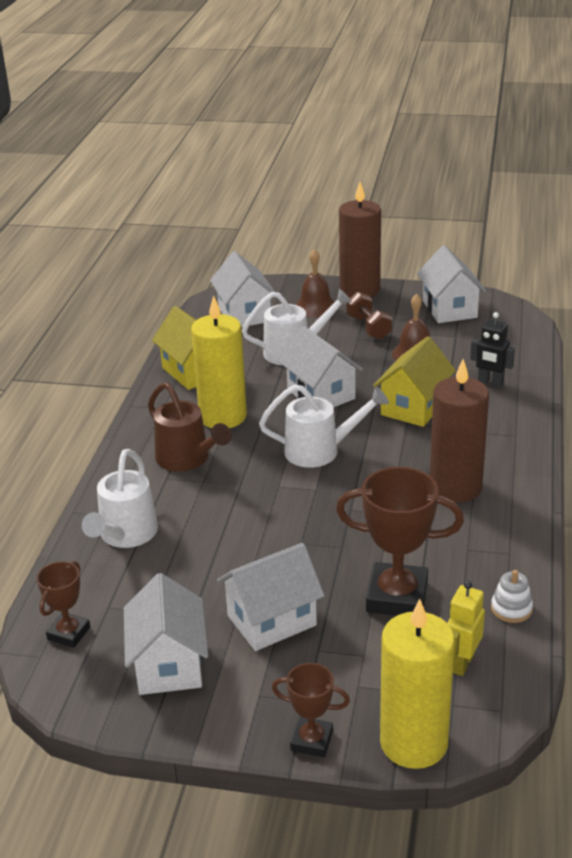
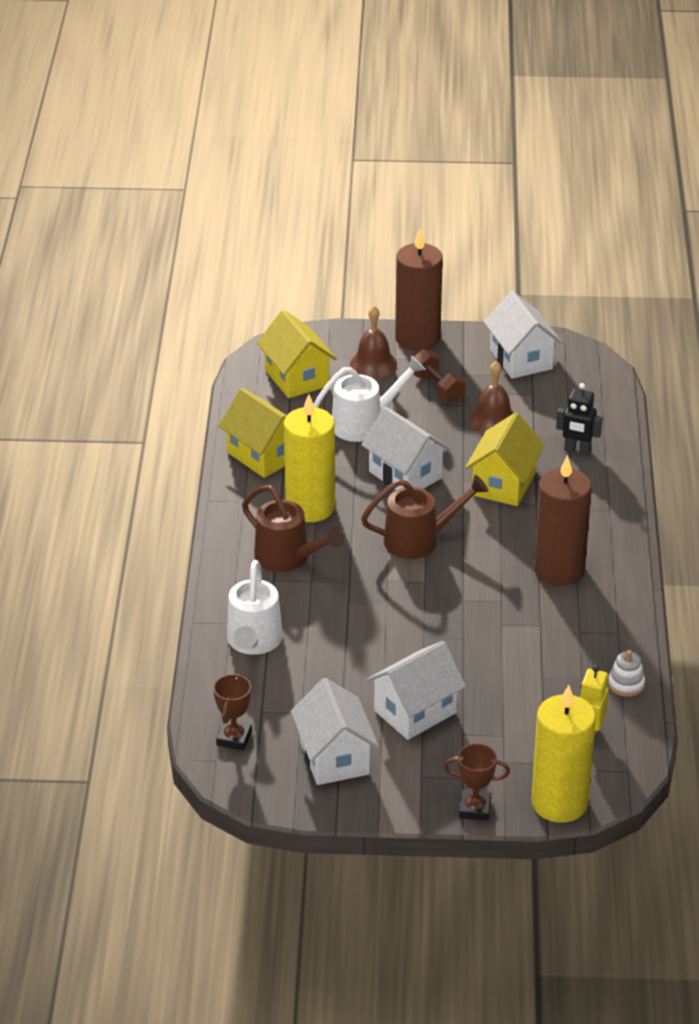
camera: 10 degrees left, 5 degrees up
white house [210,251,275,327] -> yellow house [257,310,337,398]
white watering can [259,384,389,468] -> brown watering can [361,475,489,559]
brown trophy [336,467,464,616] -> none

